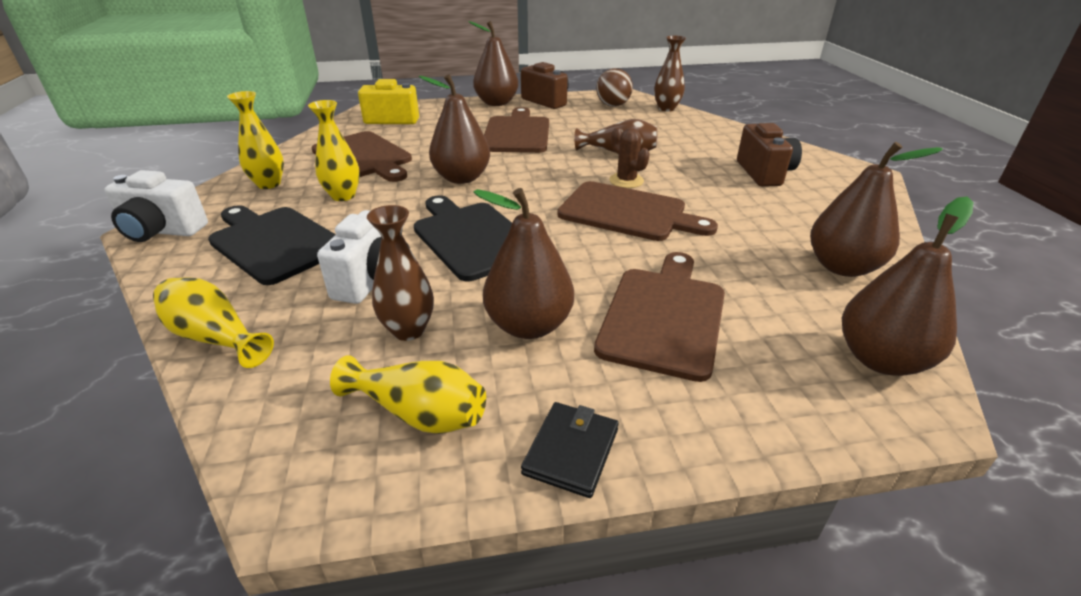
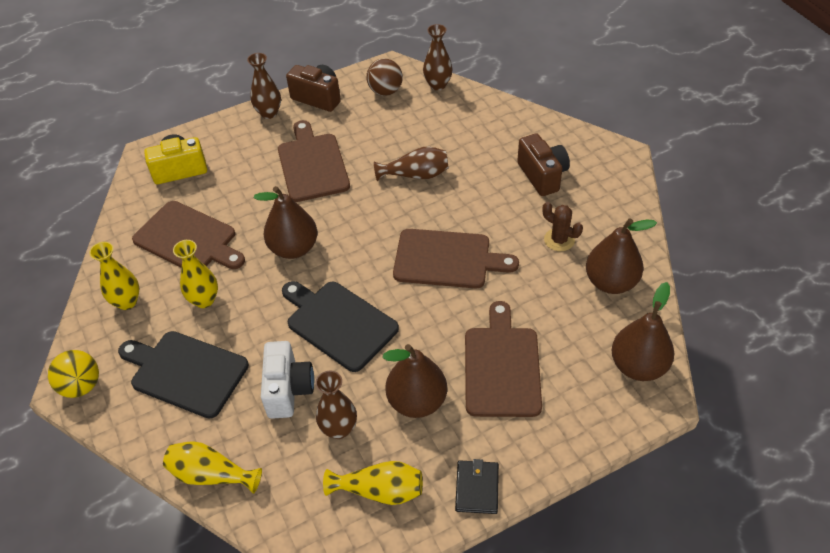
camera: 15 degrees left, 15 degrees up
white camera [104,170,208,242] -> yellow ball [48,350,99,398]
brown pear [469,21,518,106] -> brown vase [247,53,281,119]
brown cactus [609,128,650,188] -> brown cactus moved to [543,202,583,251]

